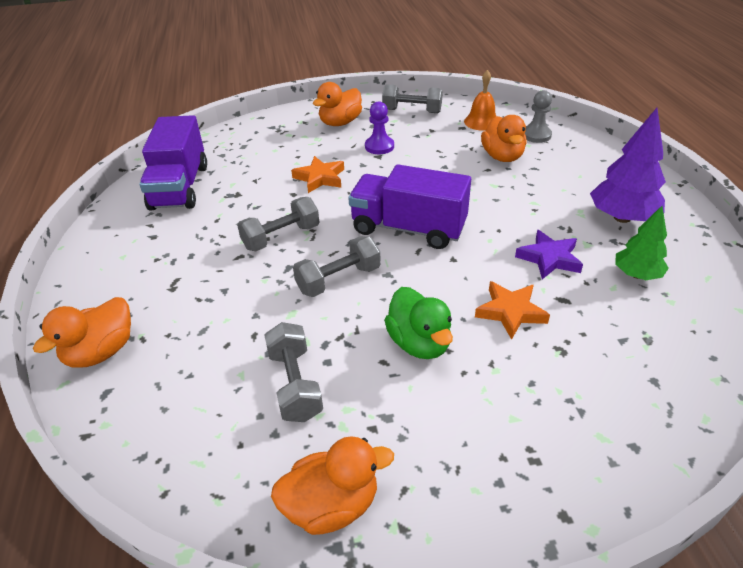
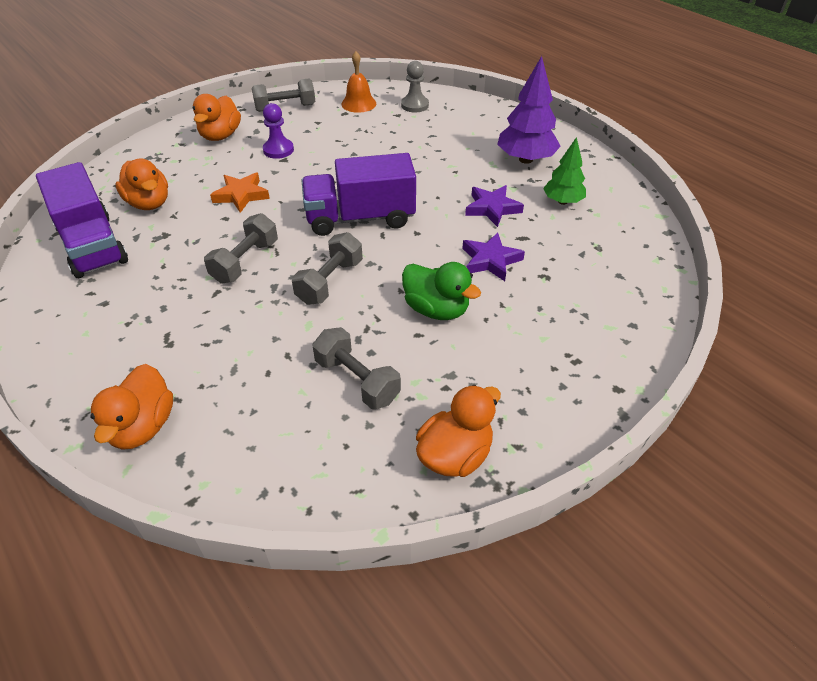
camera: 30 degrees left, 5 degrees up
orange star [475,281,550,340] -> purple star [462,233,525,281]
orange duck [481,115,527,162] -> orange duck moved to [115,159,168,210]

